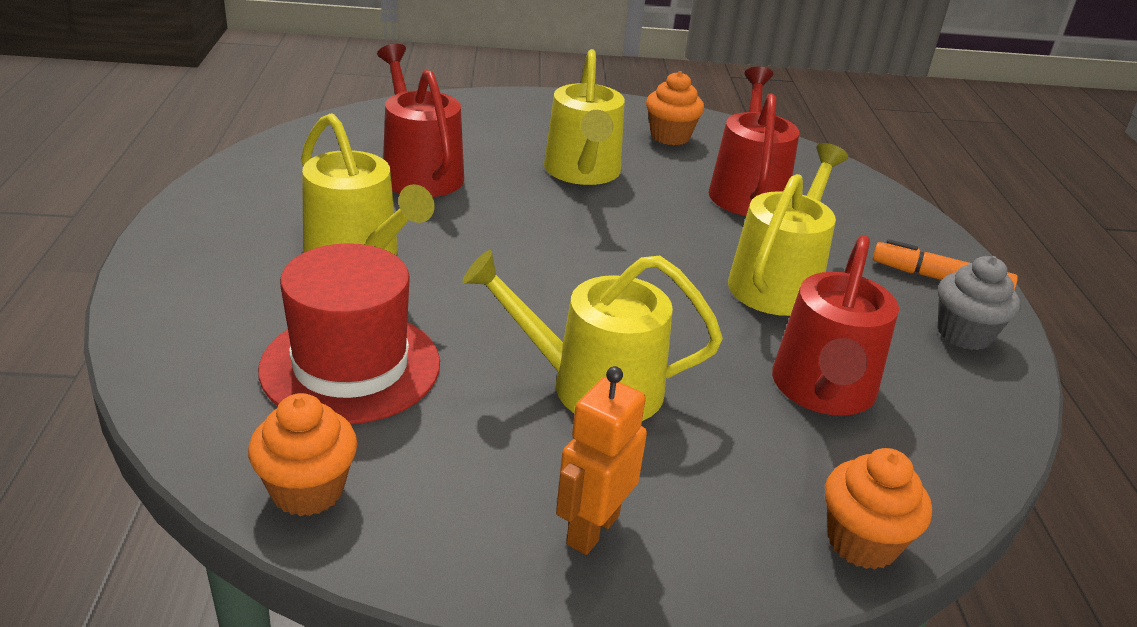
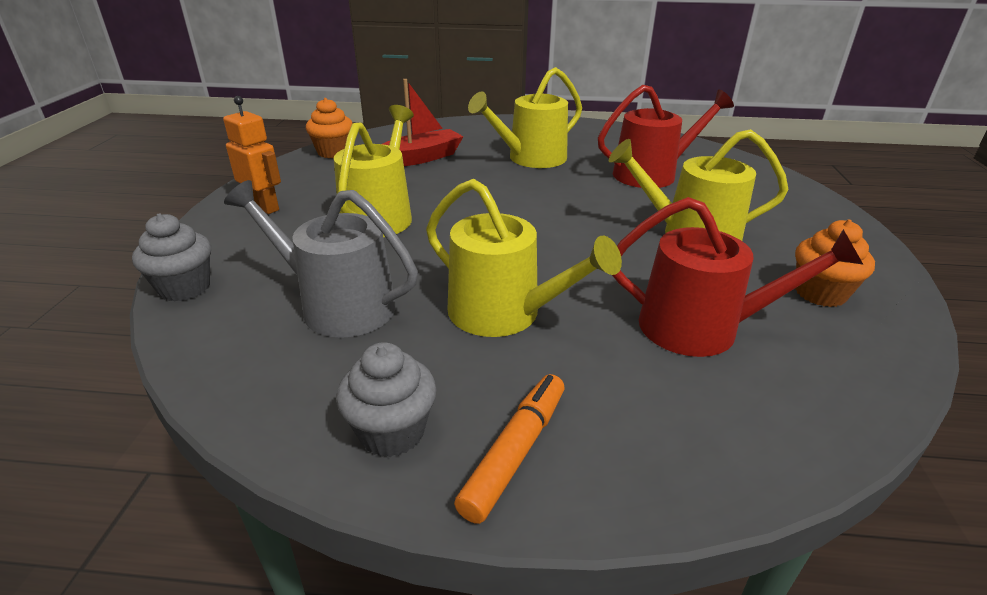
camera: 100 degrees right, 0 degrees up
red hat [258,243,440,424] -> red boat [383,79,464,166]
red watering can [772,235,899,416] -> grey watering can [224,180,418,338]
orange cupcake [825,448,932,569] -> grey cupcake [132,213,211,302]

